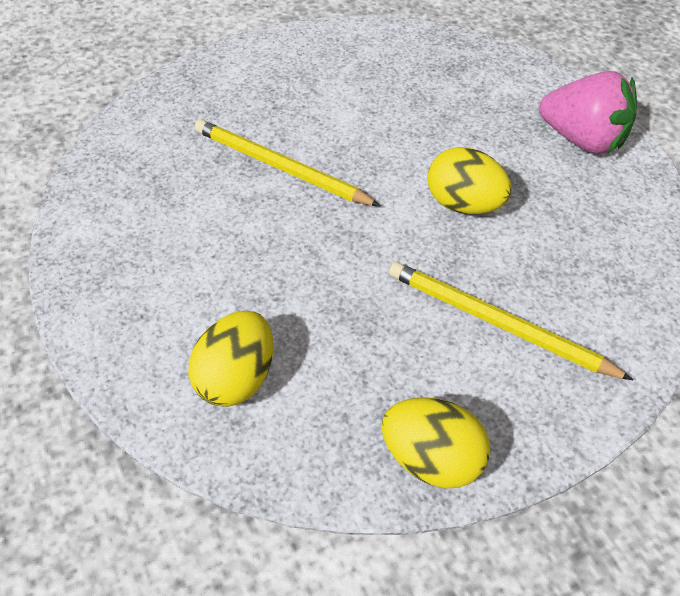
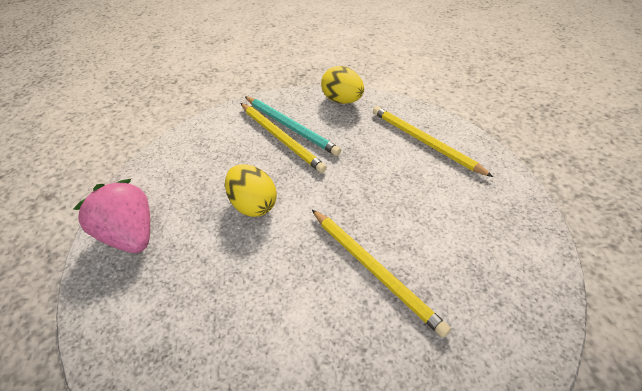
camera: 160 degrees left, 5 degrees down
yellow egg [188,311,273,407] -> yellow pencil [373,106,493,177]
none -> turquoise pencil [245,96,341,156]

